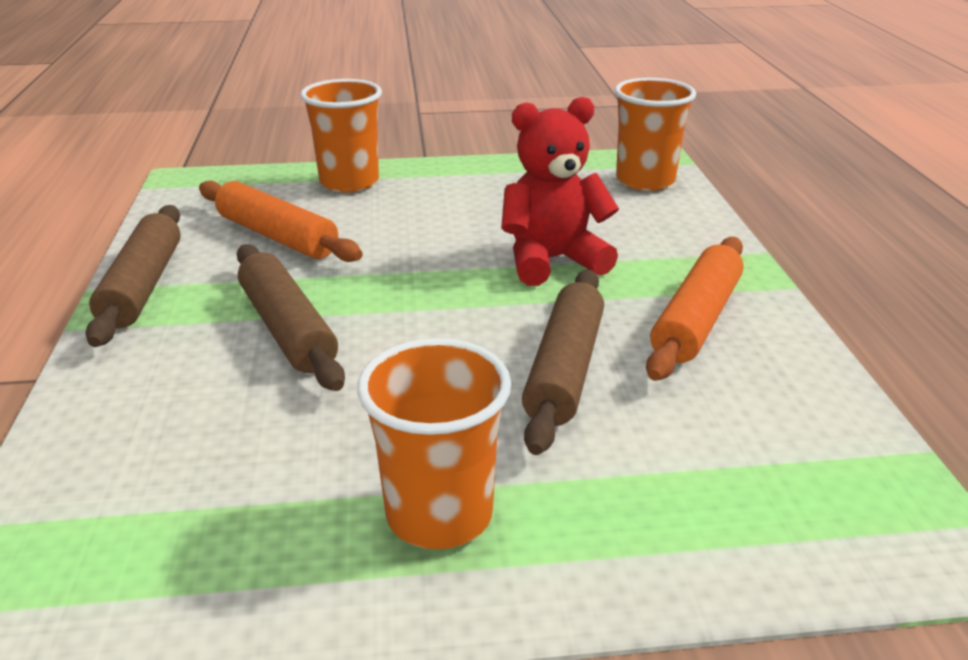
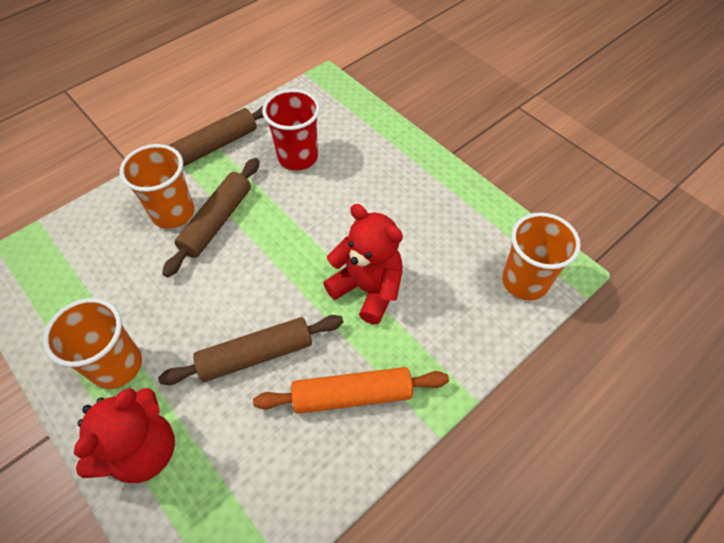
camera: 55 degrees right, 25 degrees up
orange rolling pin [199,180,363,262] -> red cup [262,89,320,170]
orange cup [300,79,382,192] -> orange cup moved to [120,144,194,229]
none -> red teddy bear [74,388,175,483]

